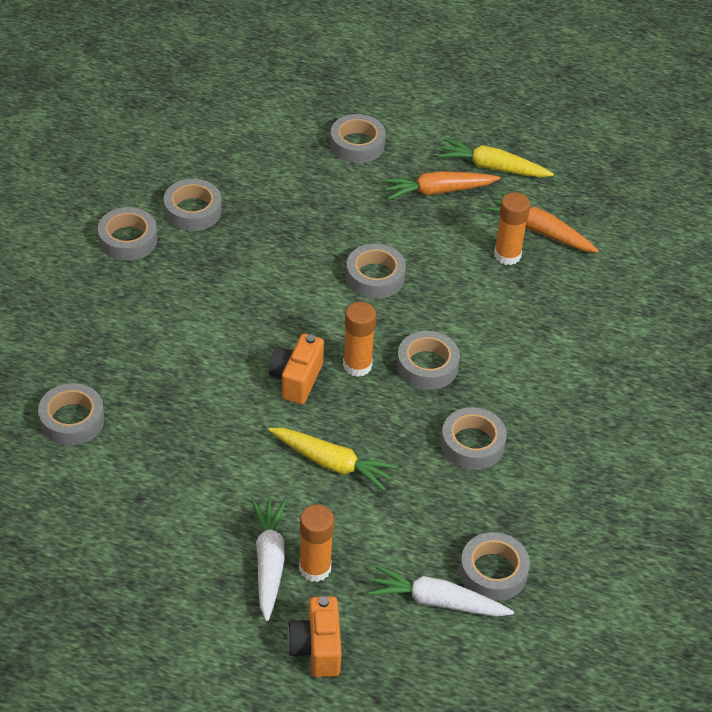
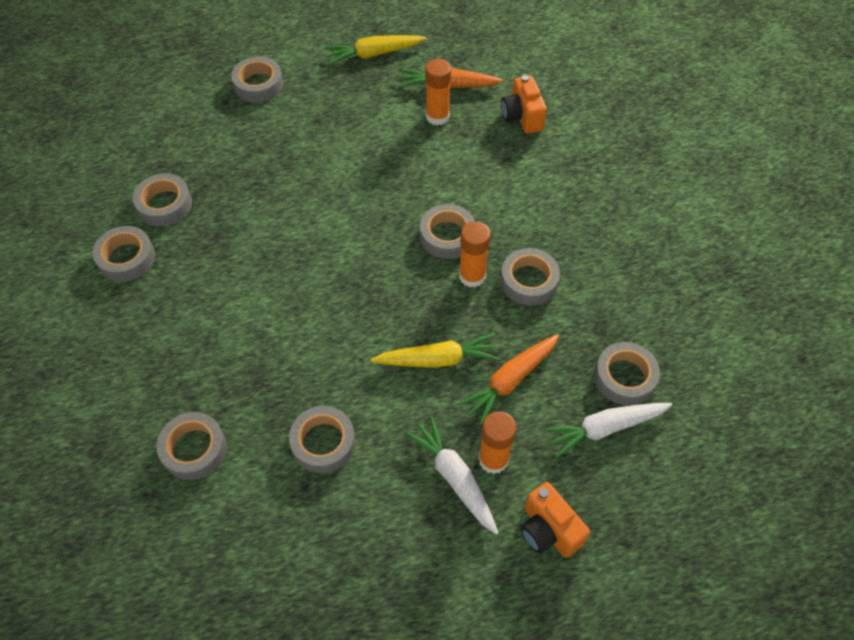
camera: 30 degrees left, 10 degrees up
orange camera [269,334,324,404] -> orange camera moved to [501,75,547,134]
orange glue stick [343,302,376,377] -> orange glue stick moved to [459,221,491,287]
grey tape [346,244,406,299] -> grey tape moved to [289,406,355,473]
orange carrot [382,171,500,200] -> orange carrot moved to [458,334,559,425]

